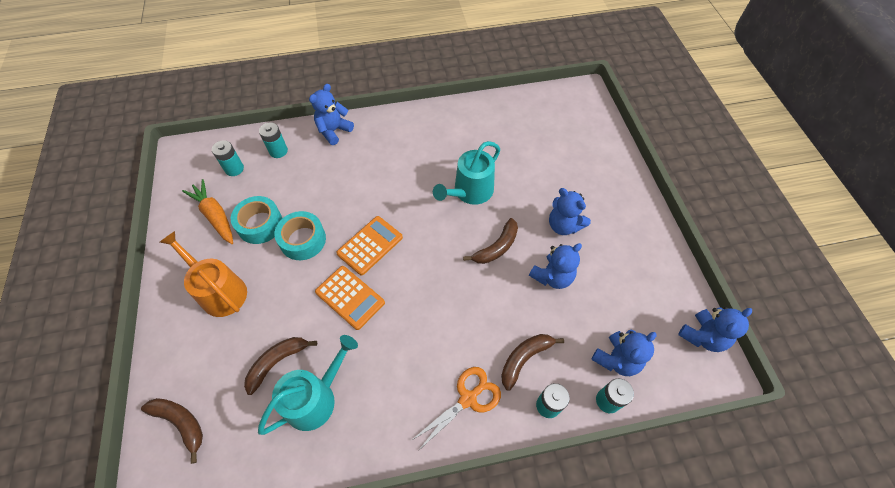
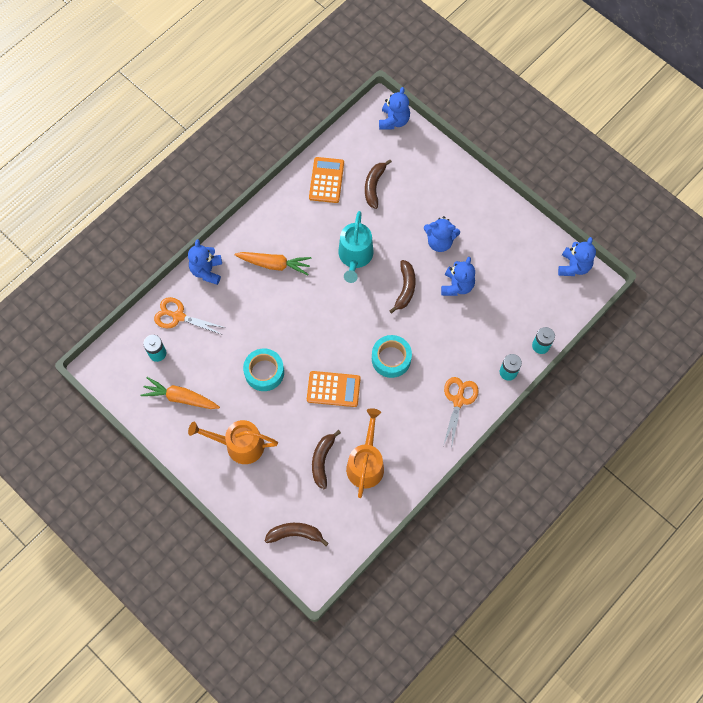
camera: 35 degrees left, 10 degrees up
turquoise tape [231,196,282,244] -> turquoise tape moved to [372,335,412,378]
turquoise watering can [258,335,358,435] -> orange watering can [346,408,384,498]
turquoise battery [259,122,288,158] -> orange scissors [154,297,226,335]
orange calculator [336,216,403,275] -> orange calculator moved to [309,157,344,203]
brown banana [501,334,564,391] -> brown banana moved to [365,159,392,209]
blue teddy bear [591,329,656,376] -> blue teddy bear moved to [379,87,410,130]
none -> orange carrot [235,252,311,275]

